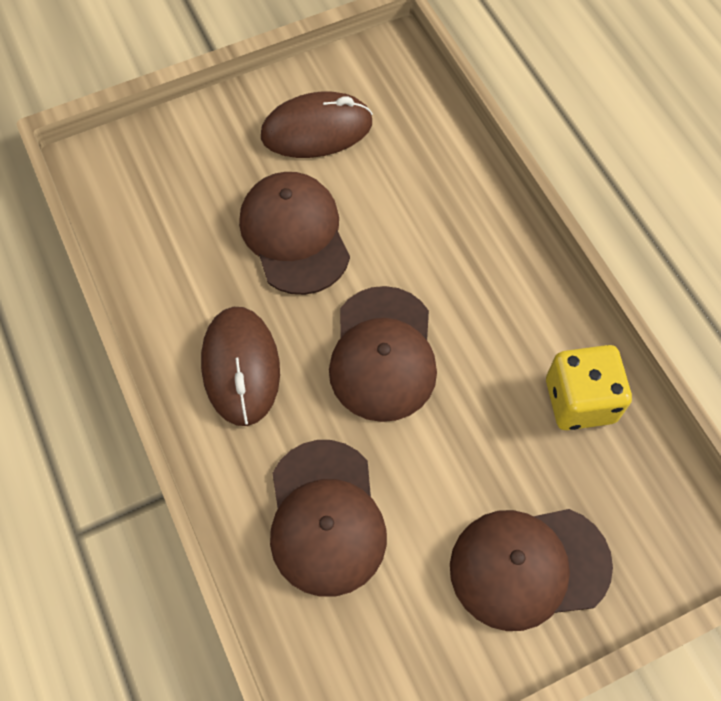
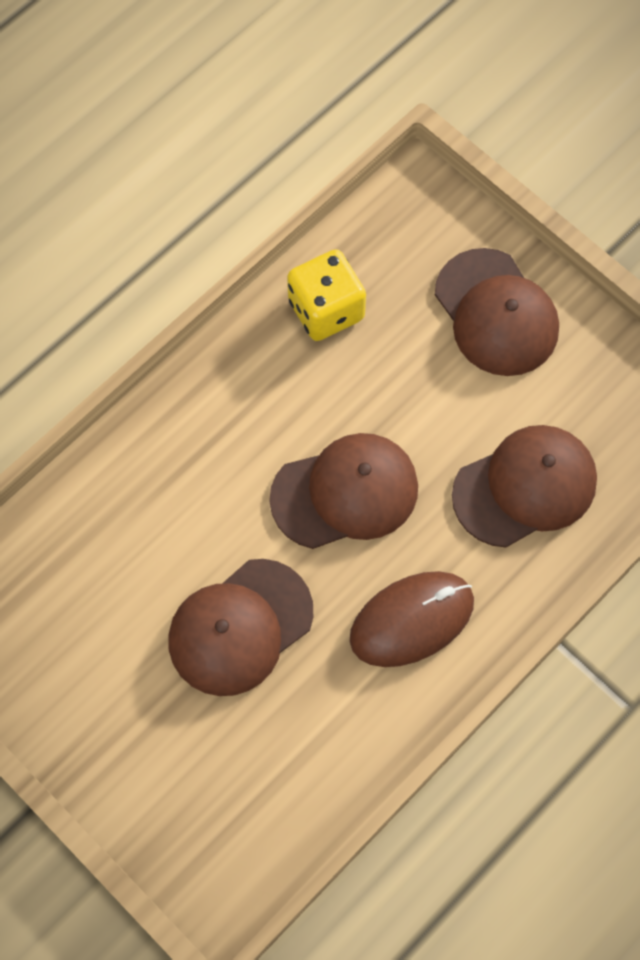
camera: 110 degrees left, 5 degrees up
brown mouse [261,92,373,158] -> none

